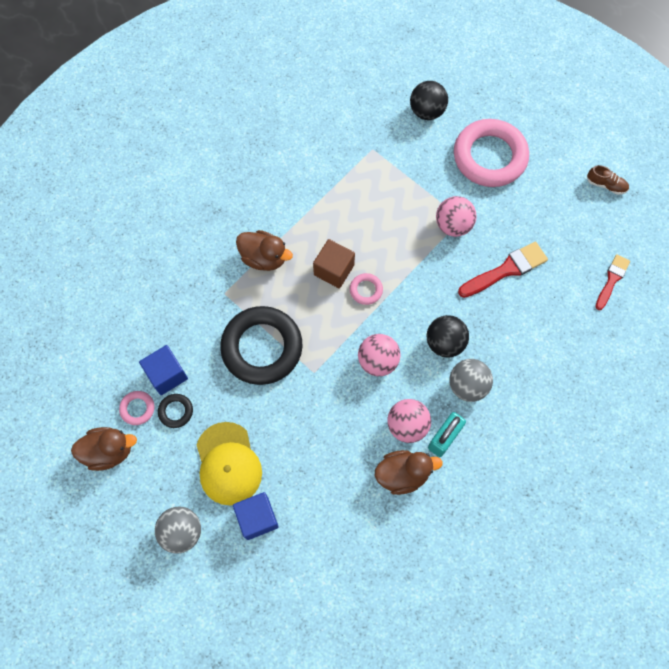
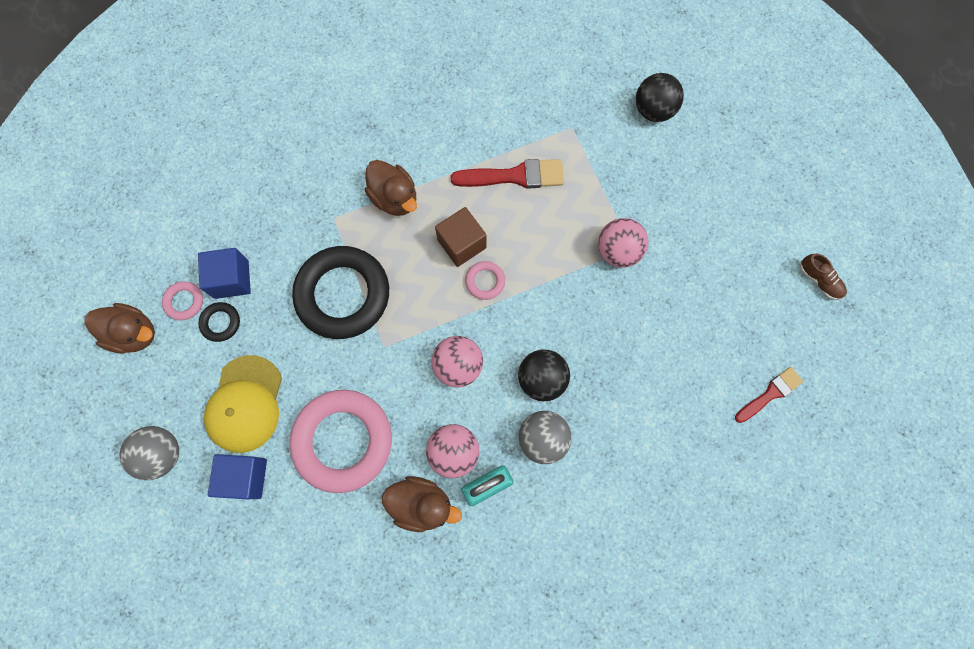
camera: 25 degrees right, 5 degrees up
pink ring [454,119,529,187] -> pink ring moved to [289,390,392,493]
red brush [458,242,548,298] -> red brush moved to [451,159,564,189]

